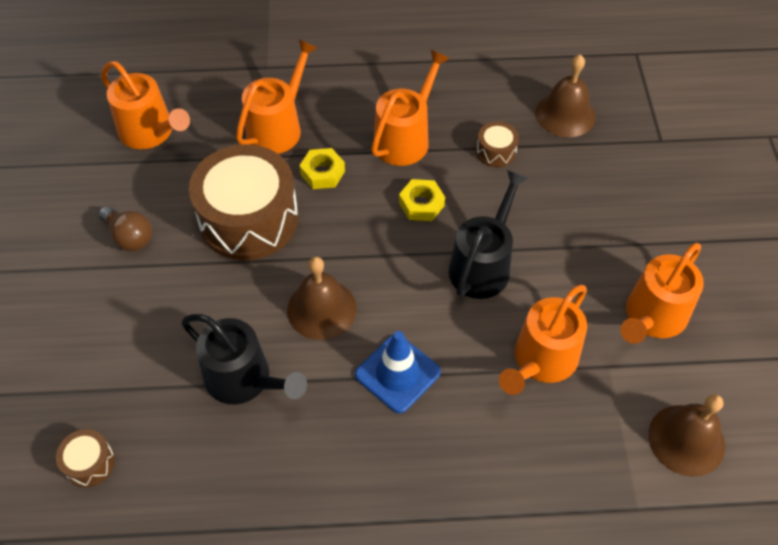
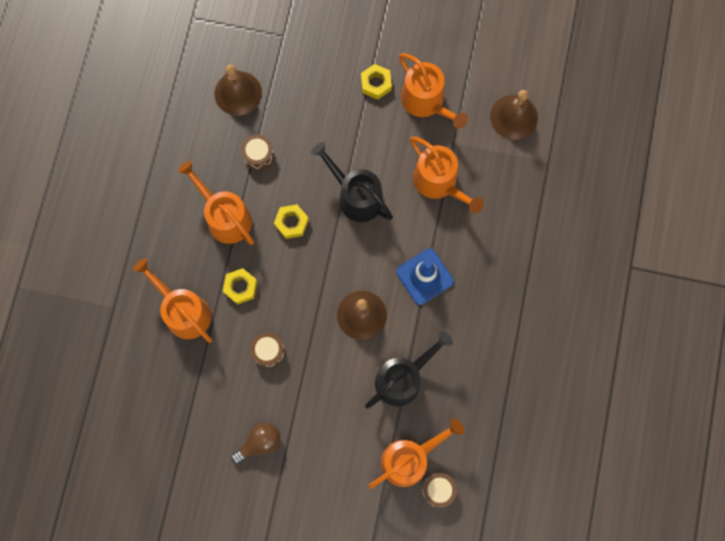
camera: 75 degrees left, 20 degrees up
orange watering can [101,61,190,149] -> orange watering can moved to [368,418,464,489]
brown drum [189,144,299,260] -> brown drum [250,333,285,367], size x0.42
none -> yellow nut [361,64,392,100]

